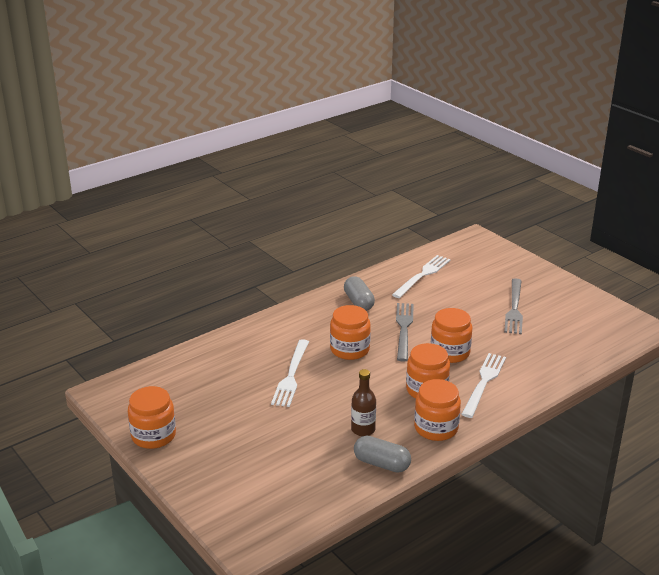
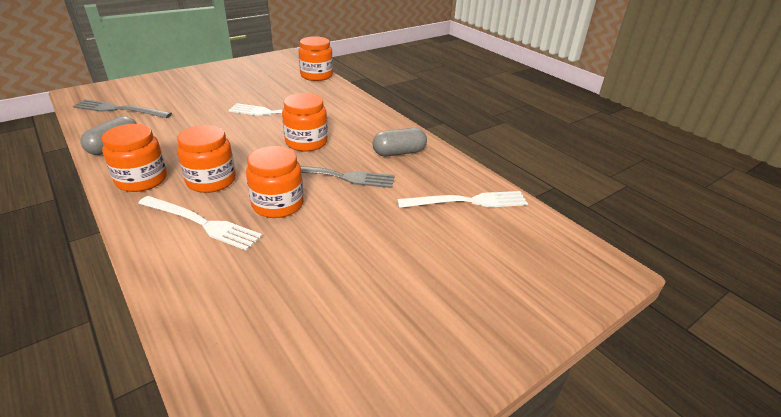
camera: 90 degrees right, 5 degrees up
orange jar [128,386,176,449] -> orange jar moved to [298,36,333,81]
brown bottle [351,369,376,436] -> none
white fork [392,255,451,298] -> white fork turned 45 degrees counterclockwise [397,191,528,208]
grey fork [504,278,523,334] -> grey fork moved to [73,99,172,118]

